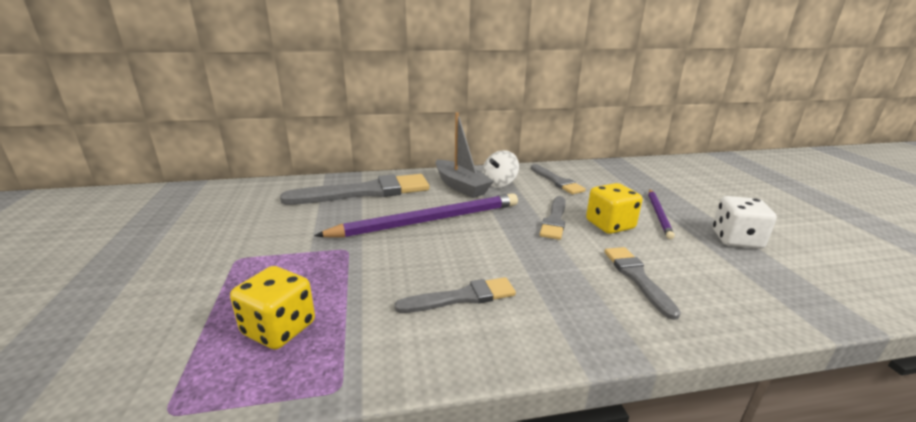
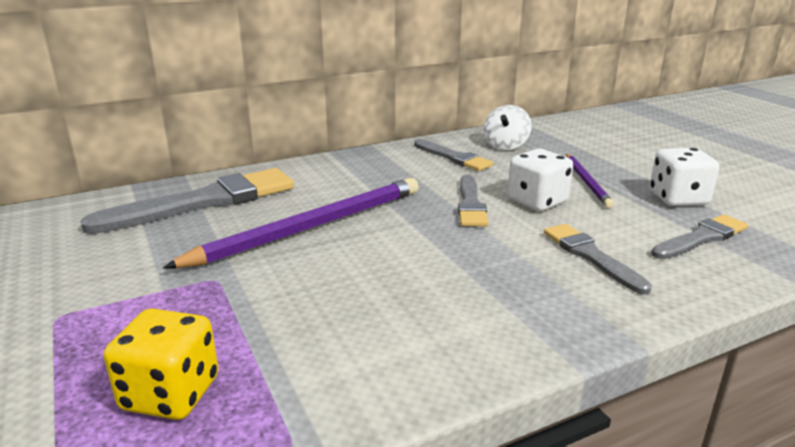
camera: 15 degrees left, 0 degrees up
grey brush [394,277,516,313] -> grey brush moved to [651,214,748,259]
grey boat [436,112,494,198] -> none
white spinning top [483,150,519,188] -> white spinning top moved to [483,105,532,150]
yellow dice [586,183,642,234] -> white dice [507,149,573,211]

